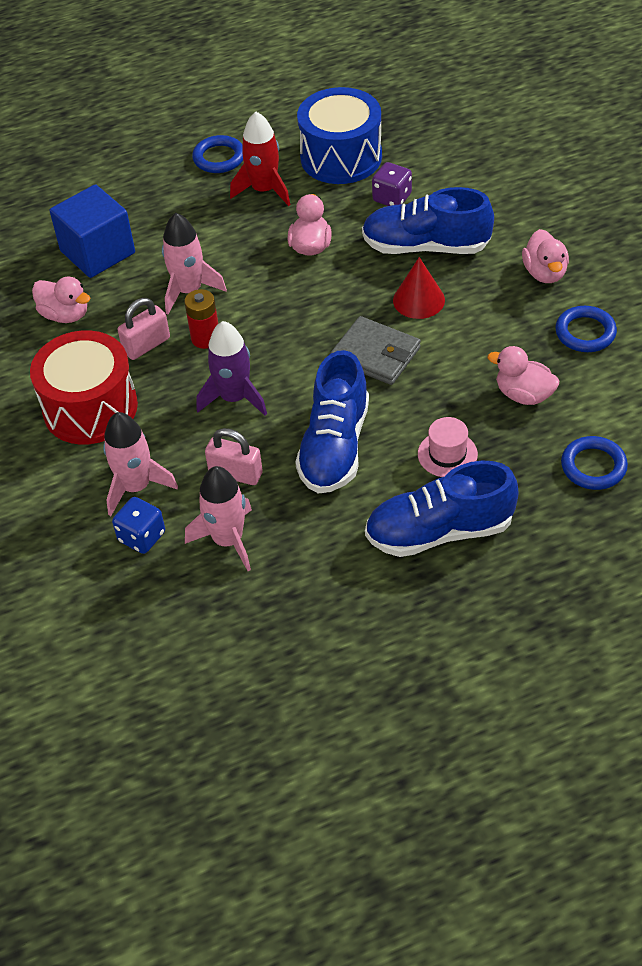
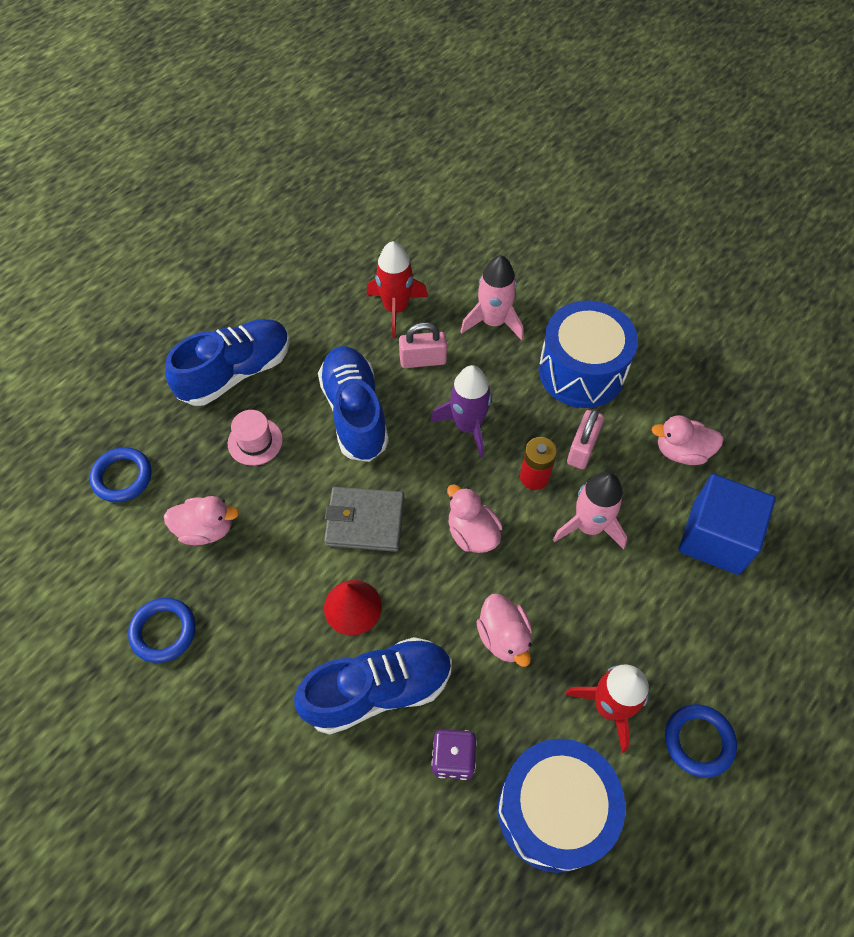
camera: 150 degrees right, 10 degrees up
red drum [30,330,138,445] -> blue drum [539,301,638,408]
blue dice [112,497,165,554] -> none
pink rocket [185,466,252,571] -> red rocket [367,241,428,337]
pink duck [522,229,569,283] -> pink duck moved to [447,484,503,553]

